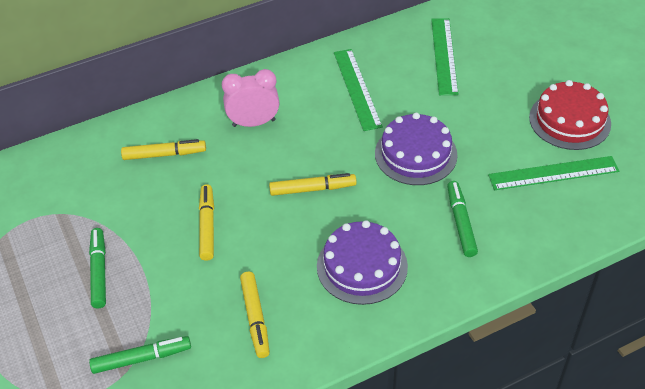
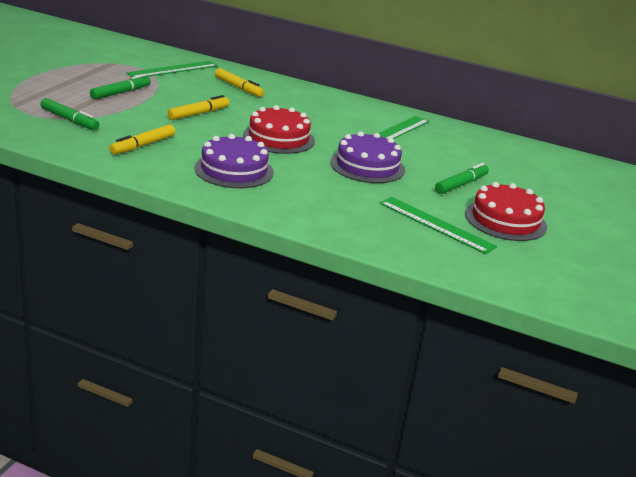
camera: 45 degrees right, 20 degrees down
pink clock [222,69,279,127] -> none
yellow marker [269,173,357,196] -> red cake [243,105,315,154]
green ruler [431,18,459,95] -> green ruler moved to [126,61,218,77]
green marker [447,181,478,257] -> green marker moved to [435,163,489,194]

